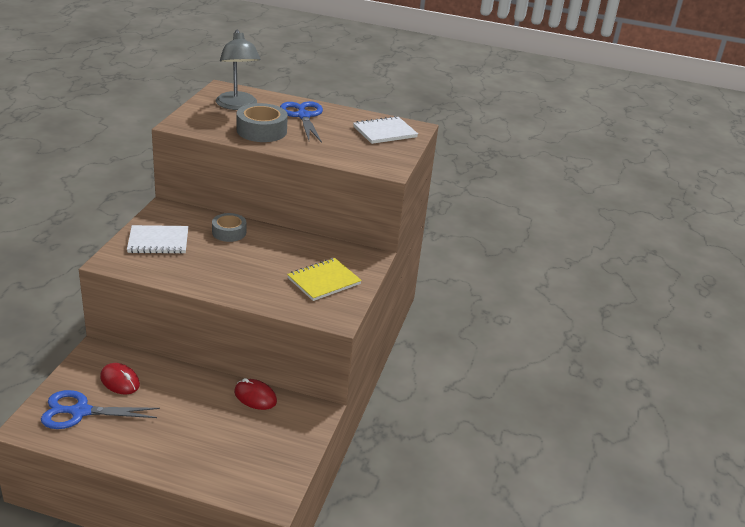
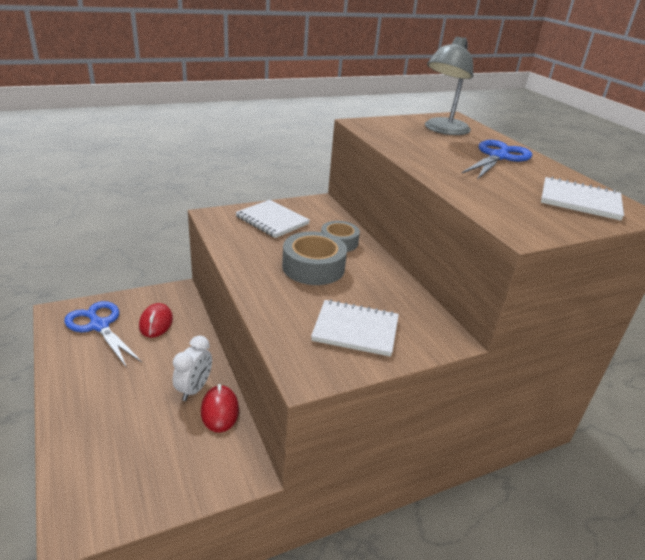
camera: 50 degrees right, 0 degrees up
grey tape [237,103,288,142] -> grey tape moved to [282,231,347,285]
yellow notebook [287,258,362,301] -> white notebook [311,300,399,357]
none -> white clock [173,336,212,401]

